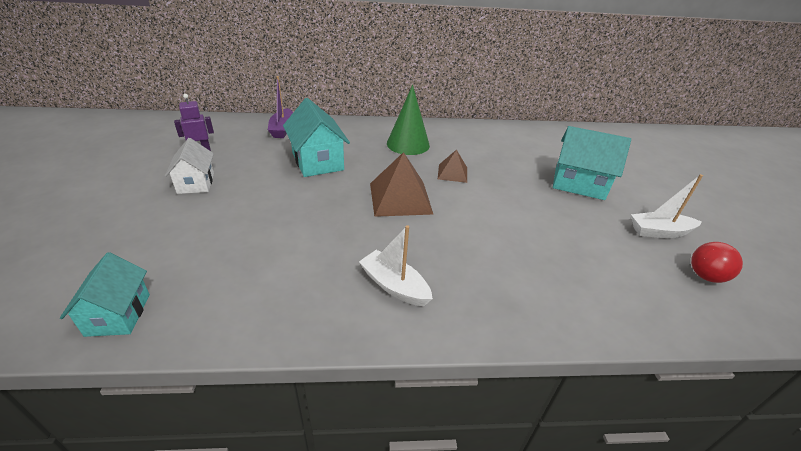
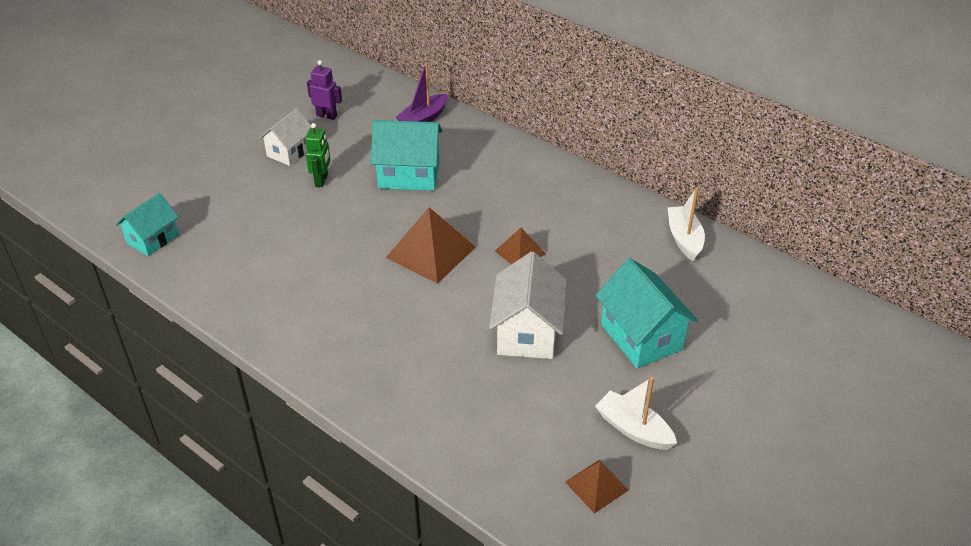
camera: 45 degrees right, 5 degrees up
turquoise house [283,98,350,177] -> turquoise house turned 75 degrees clockwise [371,120,442,191]
white boat [359,225,433,306] -> white boat moved to [668,188,705,261]
green cone [387,85,430,155] -> none
red ball [691,242,743,283] -> brown pyramid [565,460,629,513]
none -> green robot [305,123,331,187]
none -> white house [489,252,566,359]

